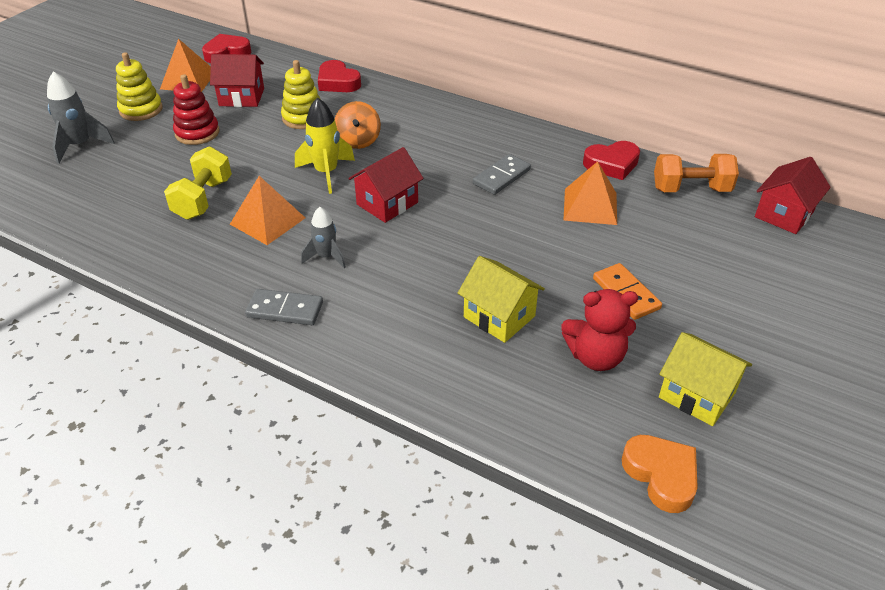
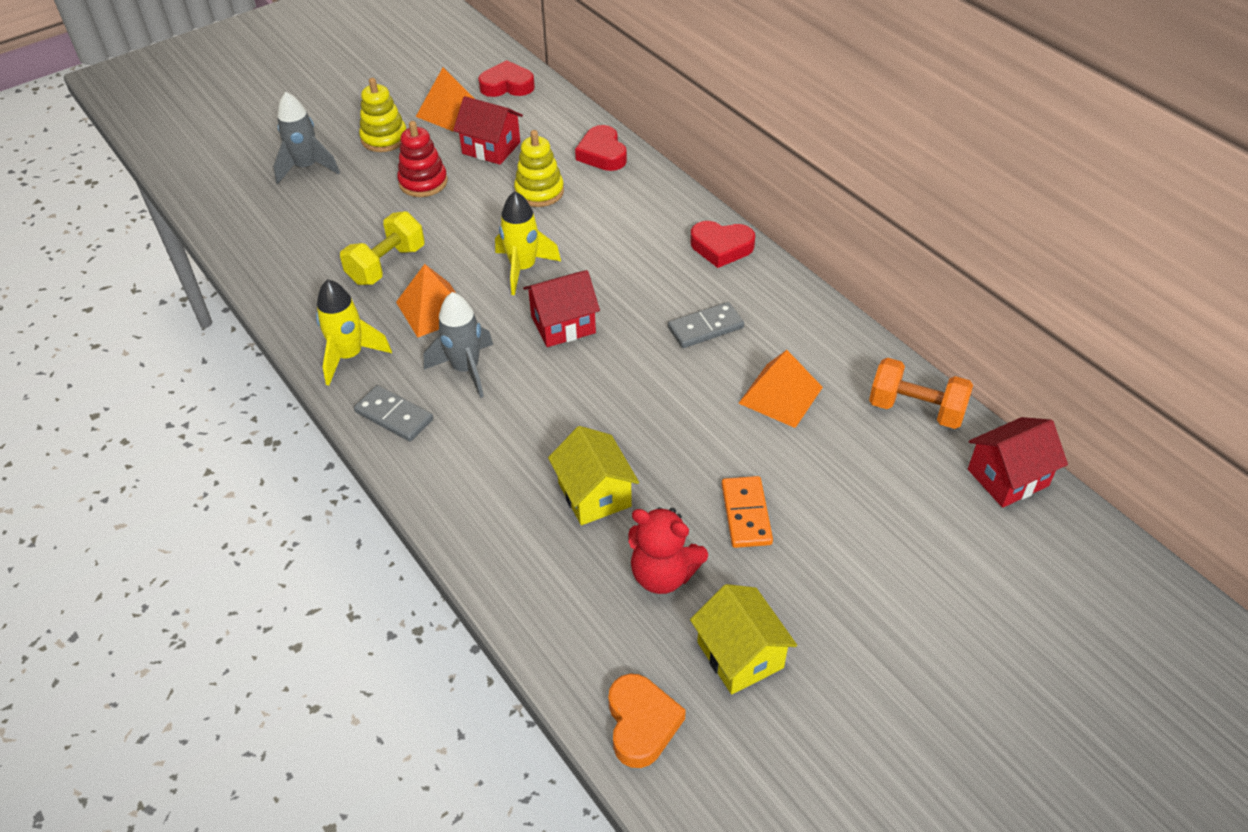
camera: 25 degrees right, 5 degrees up
grey rocket [301,207,346,269] -> grey rocket [424,292,493,398], size x1.51
orange spinning top [335,101,381,149] -> none
red heart [583,141,640,180] -> red heart moved to [690,221,755,268]
none -> yellow rocket [316,279,392,386]

